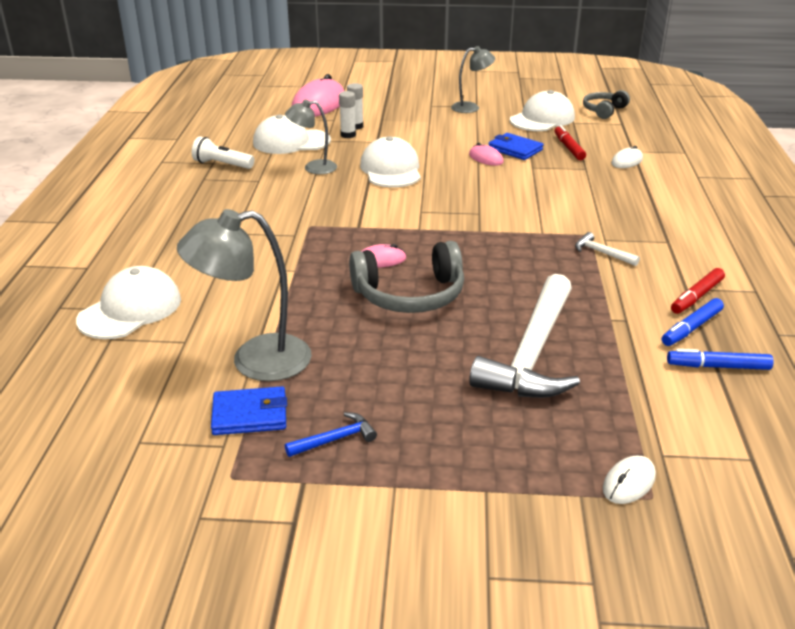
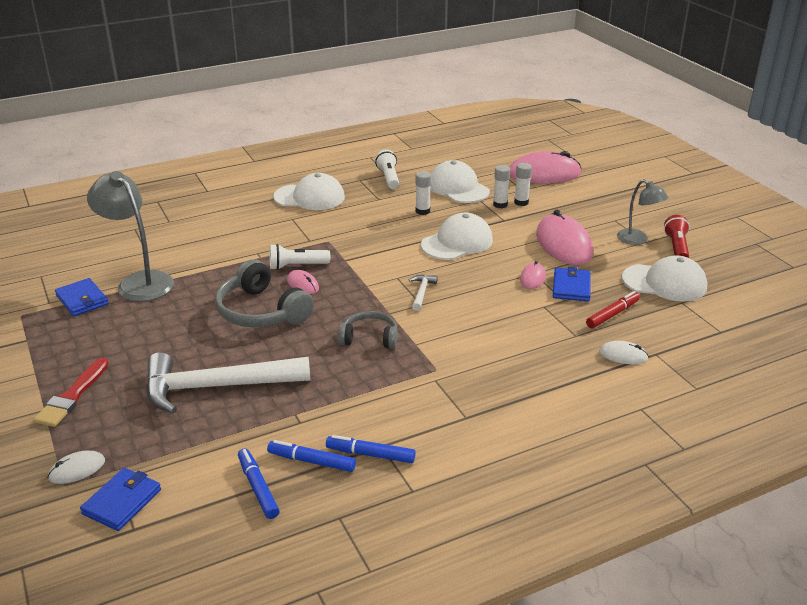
camera: 60 degrees right, 0 degrees up
white cap [76,266,181,339] -> white cap moved to [273,173,345,210]
grey lamp [285,99,337,174] -> white glue stick [416,171,431,215]
blue hammer [285,412,377,457] -> none
white hammer [575,232,640,266] -> white hammer moved to [409,275,438,311]
grey headphones [583,90,630,119] -> grey headphones moved to [338,311,398,349]
white mouse [603,455,656,504] -> white mouse turned 45 degrees counterclockwise [47,450,105,484]
red marker [671,268,725,314] -> blue marker [326,435,416,463]
none -> red brush [34,358,109,427]
none -> blue wallet [80,468,161,531]
none -> white flashlight [270,244,330,270]
none -> pink mouse [536,209,593,265]
none -> red flashlight [664,215,690,258]

